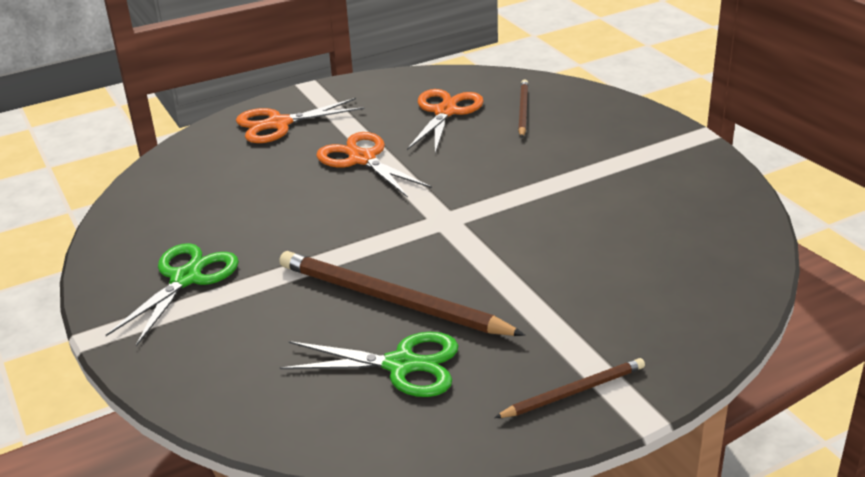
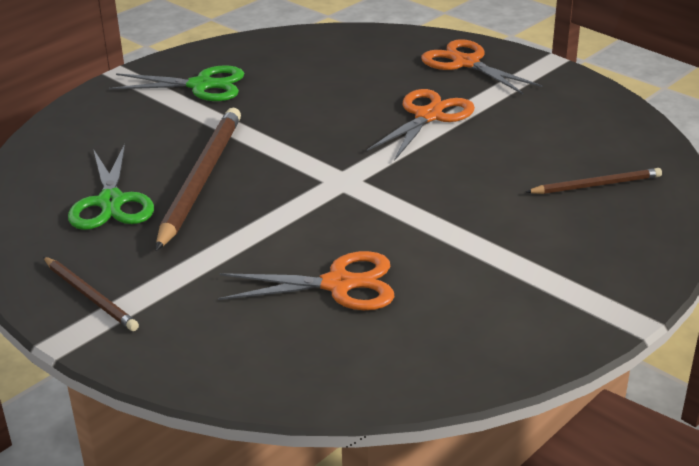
camera: 70 degrees right, 0 degrees up
orange scissors [407,89,484,153] -> orange scissors moved to [218,251,394,310]

